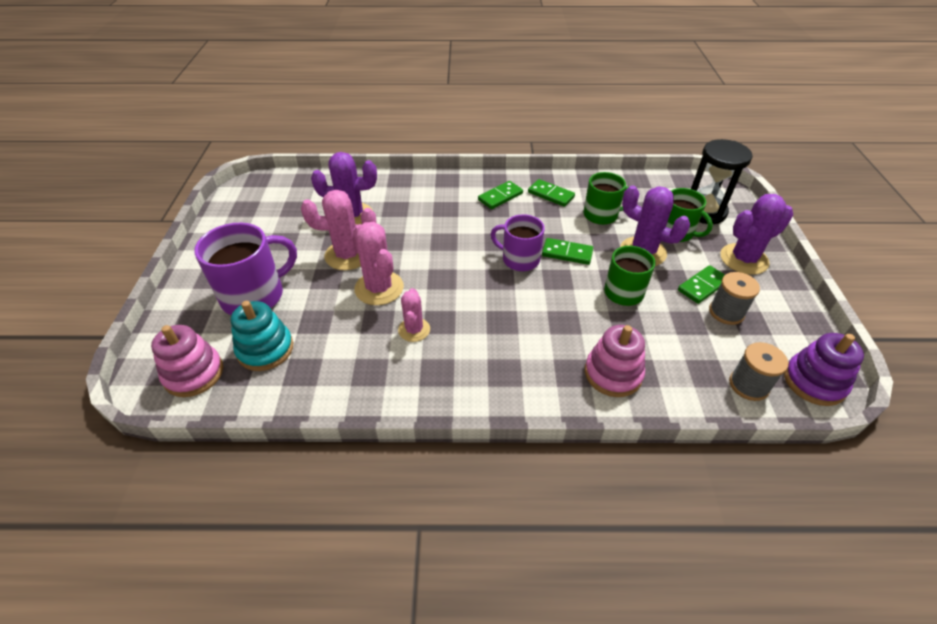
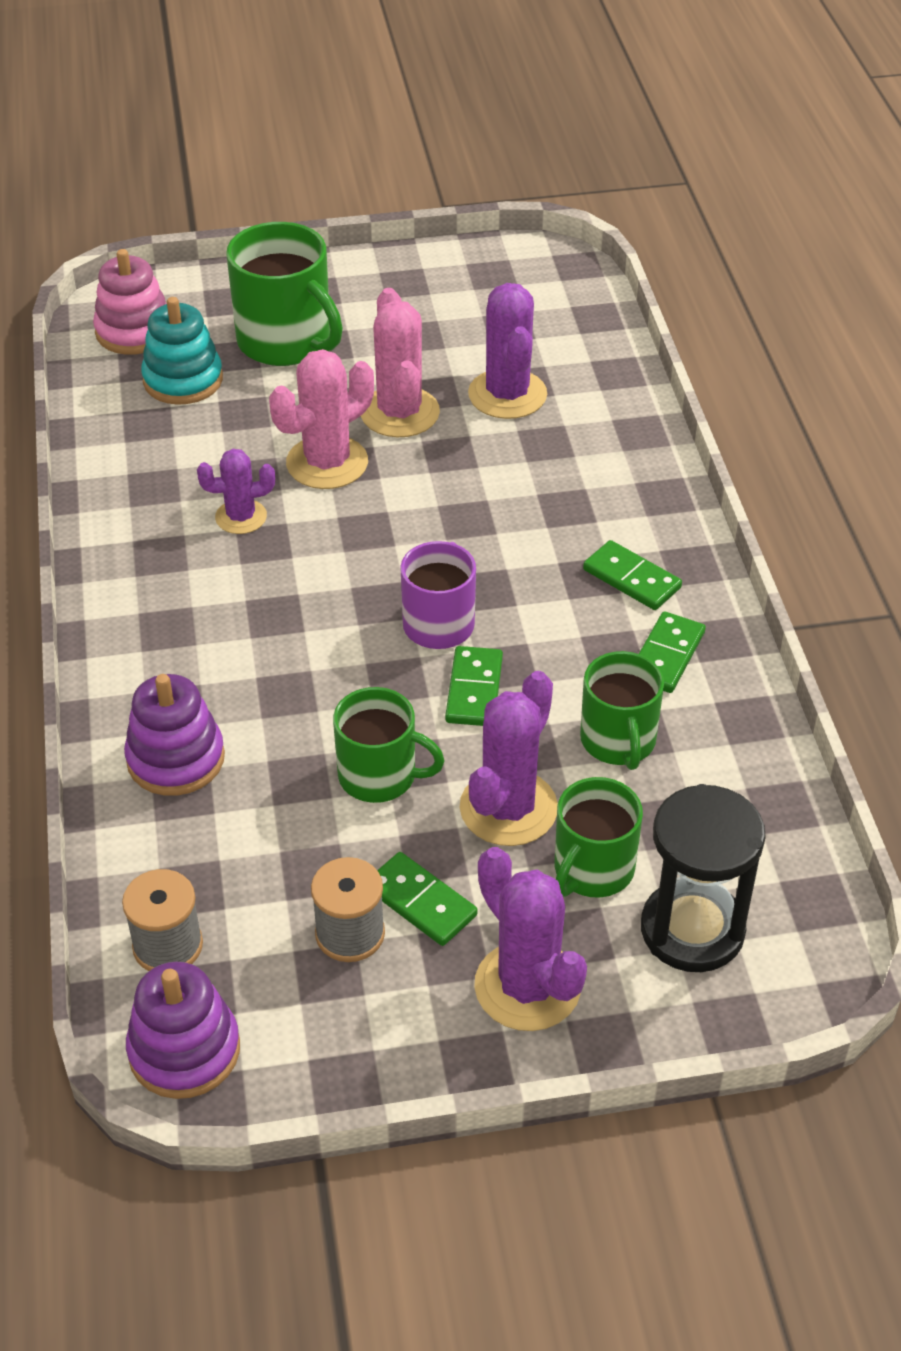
camera: 80 degrees right, 0 degrees up
purple mug [194,223,297,315] -> green mug [226,222,343,366]
pink cactus [398,288,430,342] -> purple cactus [197,449,275,534]
pink stacking toy [585,325,645,397] -> purple stacking toy [124,674,225,796]

